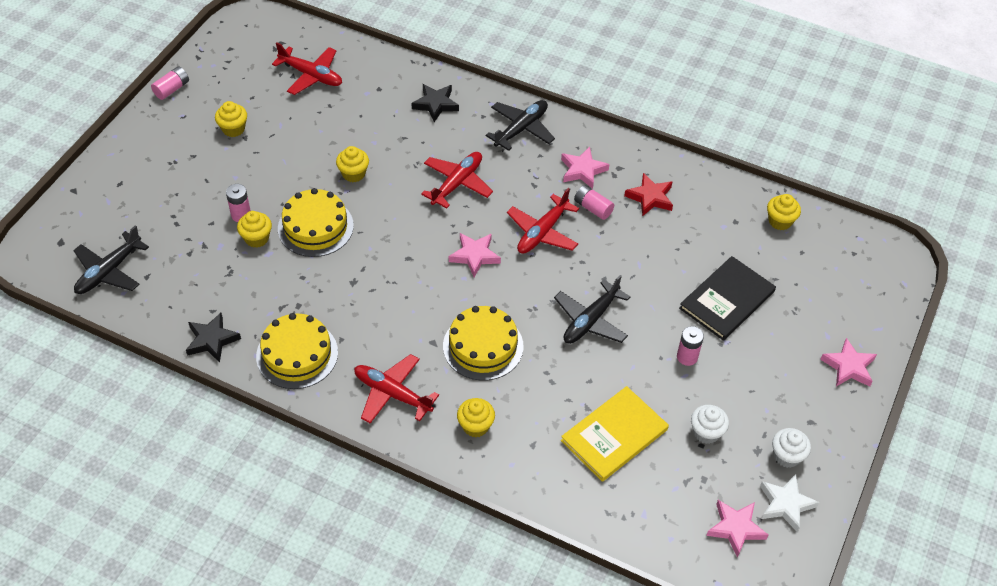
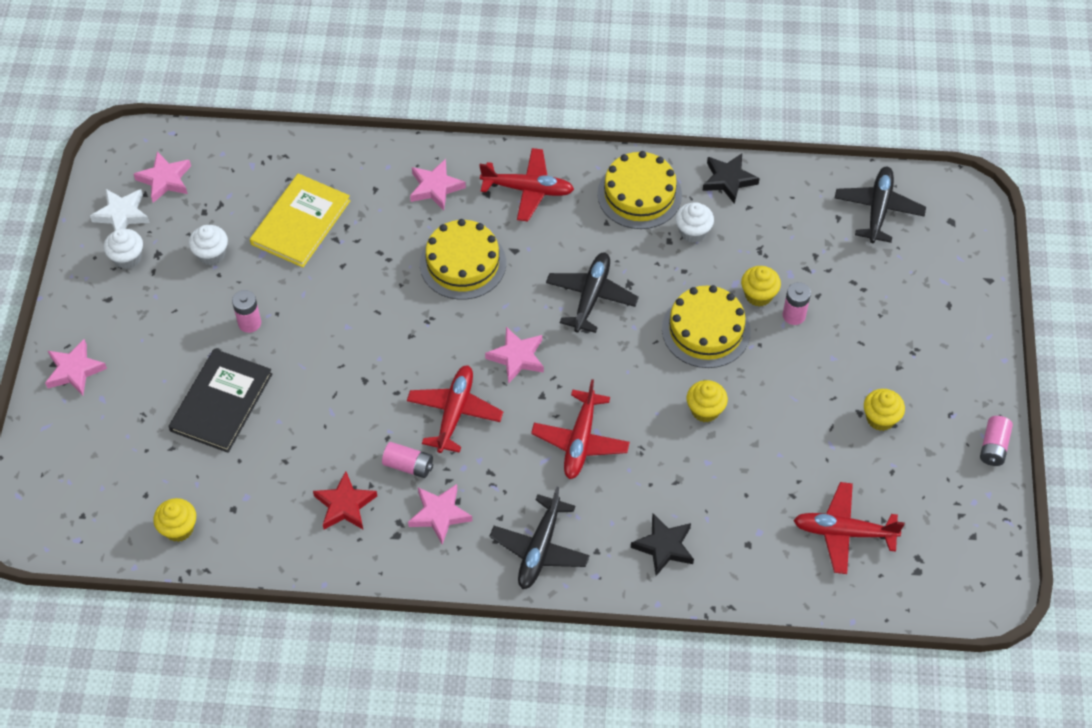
camera: 160 degrees right, 5 degrees up
yellow cupcake [457,398,495,437] -> pink star [410,159,466,211]
black plane [554,275,630,344] -> black plane moved to [546,252,639,333]
none -> white cupcake [675,202,714,243]

